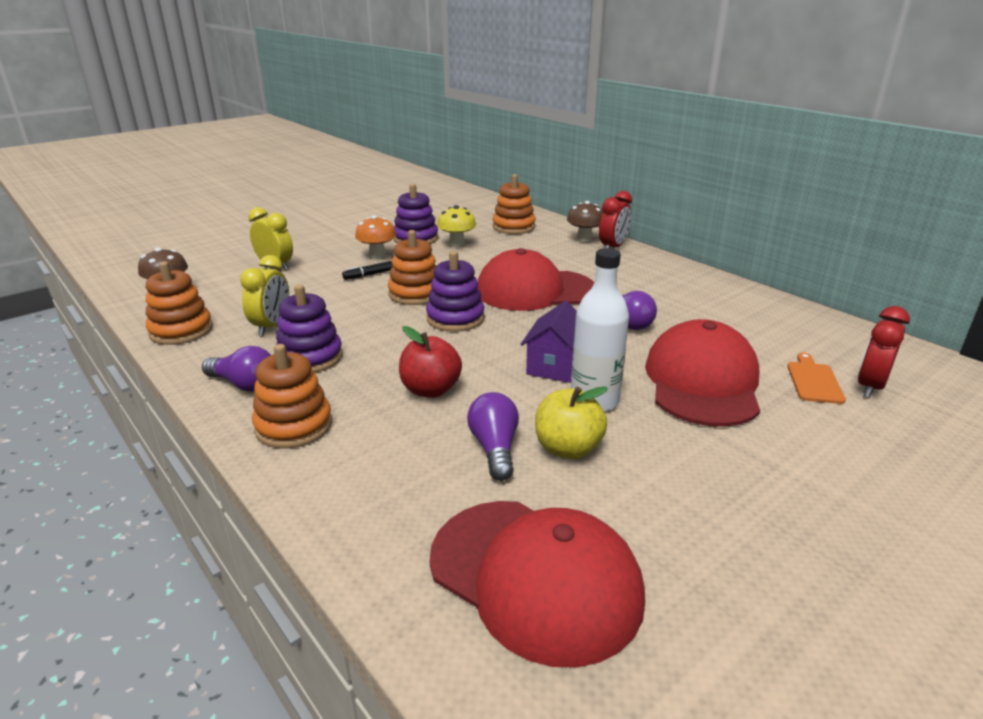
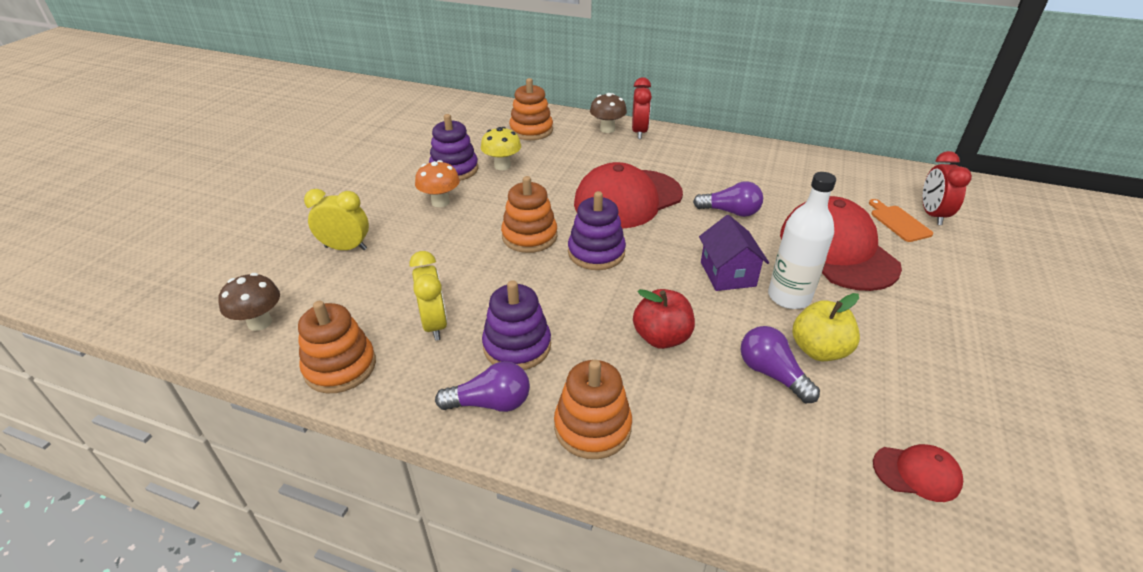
camera: 30 degrees left, 10 degrees up
black marker [342,261,393,280] -> none
red cap [429,501,645,668] -> red cap [873,444,963,502], size x0.44

